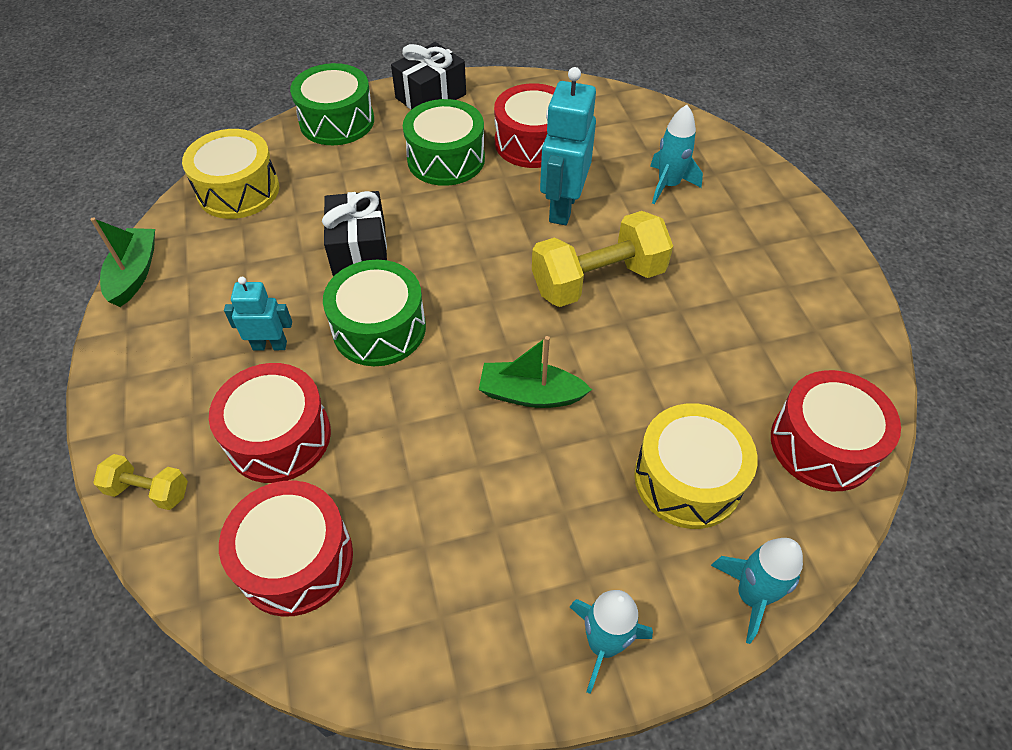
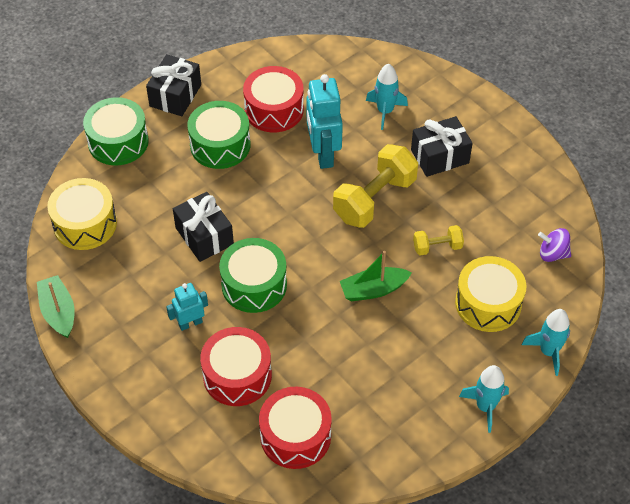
camera: 25 degrees left, 0 degrees up
yellow dumbbell [93,454,188,510] -> yellow dumbbell moved to [413,225,464,256]
red drum [771,370,901,491] -> purple spinning top [538,228,571,262]
none -> black gift [411,116,473,177]

